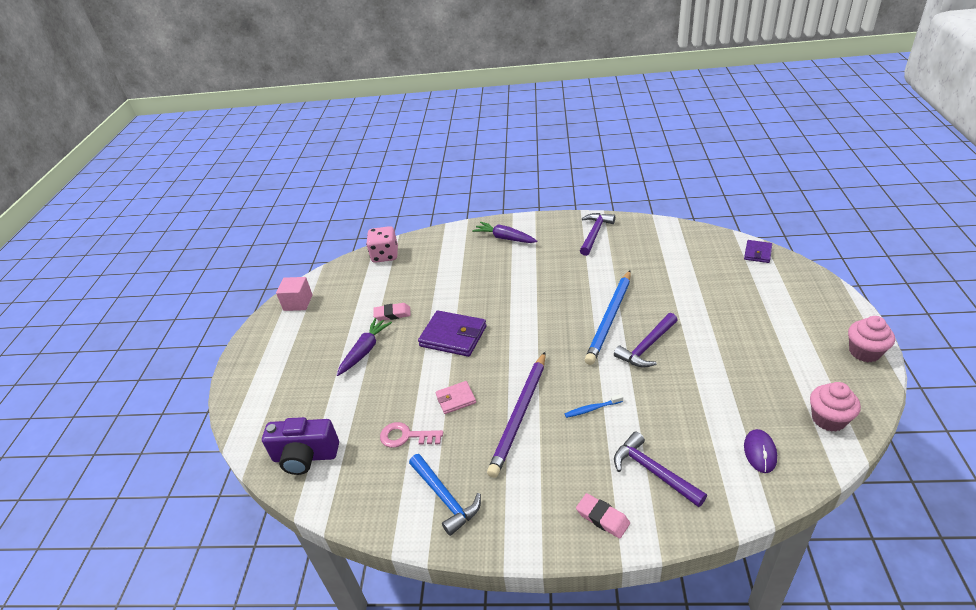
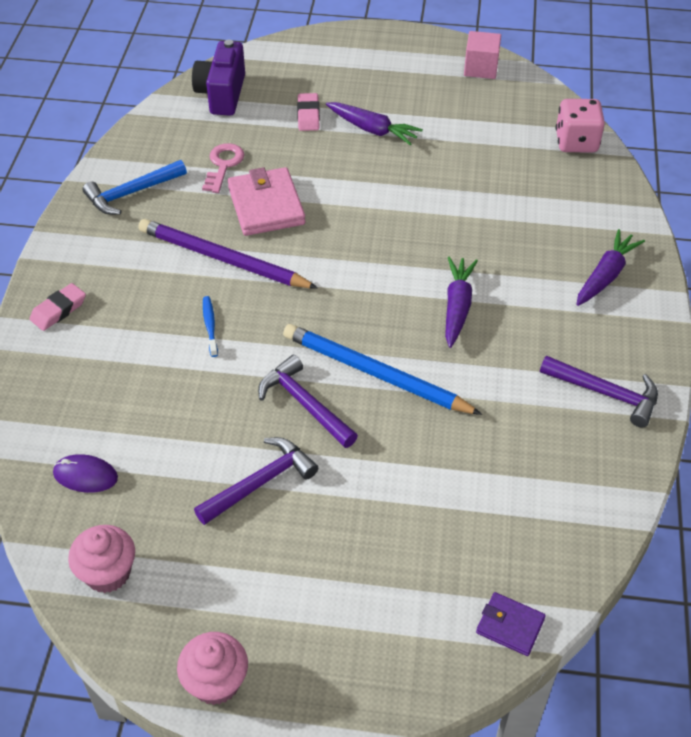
camera: 90 degrees right, 10 degrees up
pink eraser [373,303,411,321] -> pink eraser moved to [297,93,320,131]
purple wallet [418,311,486,357] -> none
pink wallet [436,381,476,414] -> pink wallet [228,167,306,236], size x1.81
purple hammer [614,431,707,507] -> purple hammer moved to [194,437,318,525]
none -> purple carrot [445,256,478,348]

